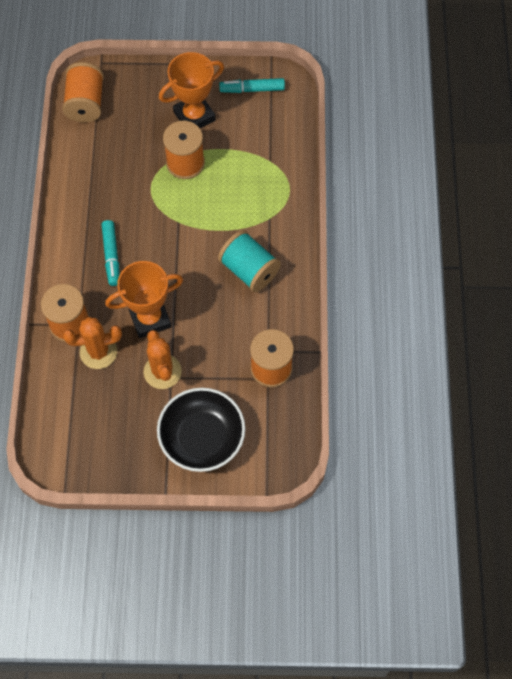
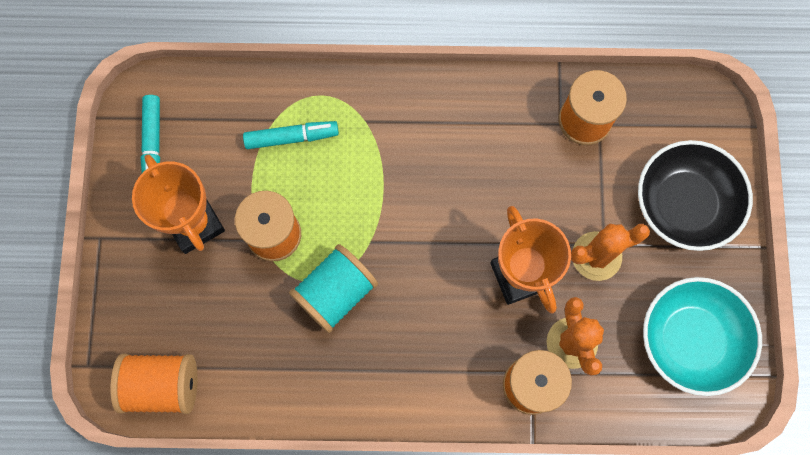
camera: 90 degrees left, 10 degrees up
turquoise marker [102,220,119,286] -> turquoise marker moved to [243,121,339,149]
turquoise spool [218,230,281,292] -> turquoise spool moved to [289,244,378,333]
none -> turquoise bowl [643,277,762,396]

